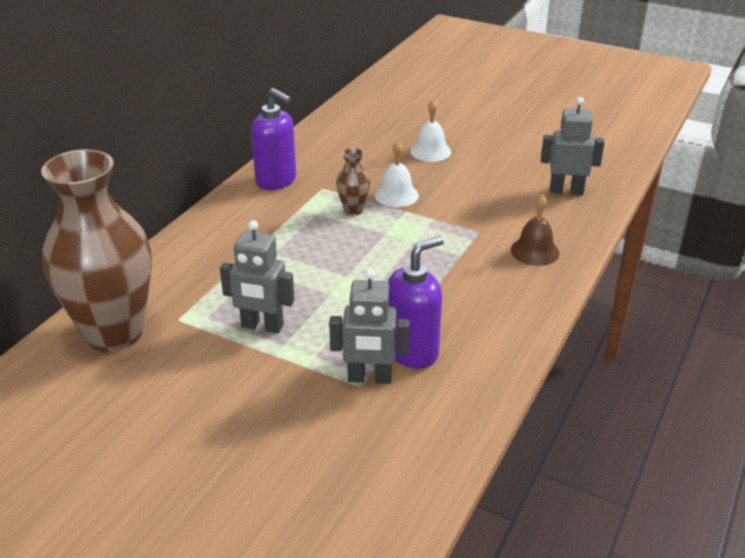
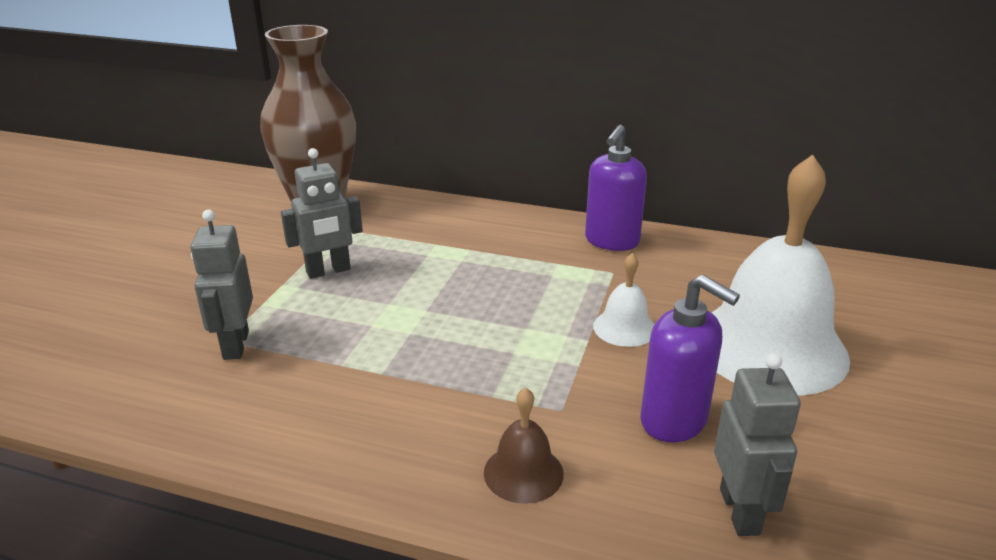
camera: 80 degrees right, 5 degrees down
grey robot [220,220,294,333] -> grey robot turned 120 degrees counterclockwise [281,148,363,279]
brown vase [336,148,370,215] -> none
purple soap dispenser [388,236,444,368] -> purple soap dispenser moved to [640,275,740,443]
white bell [410,100,451,162] -> white bell [711,154,850,395], size x2.30

